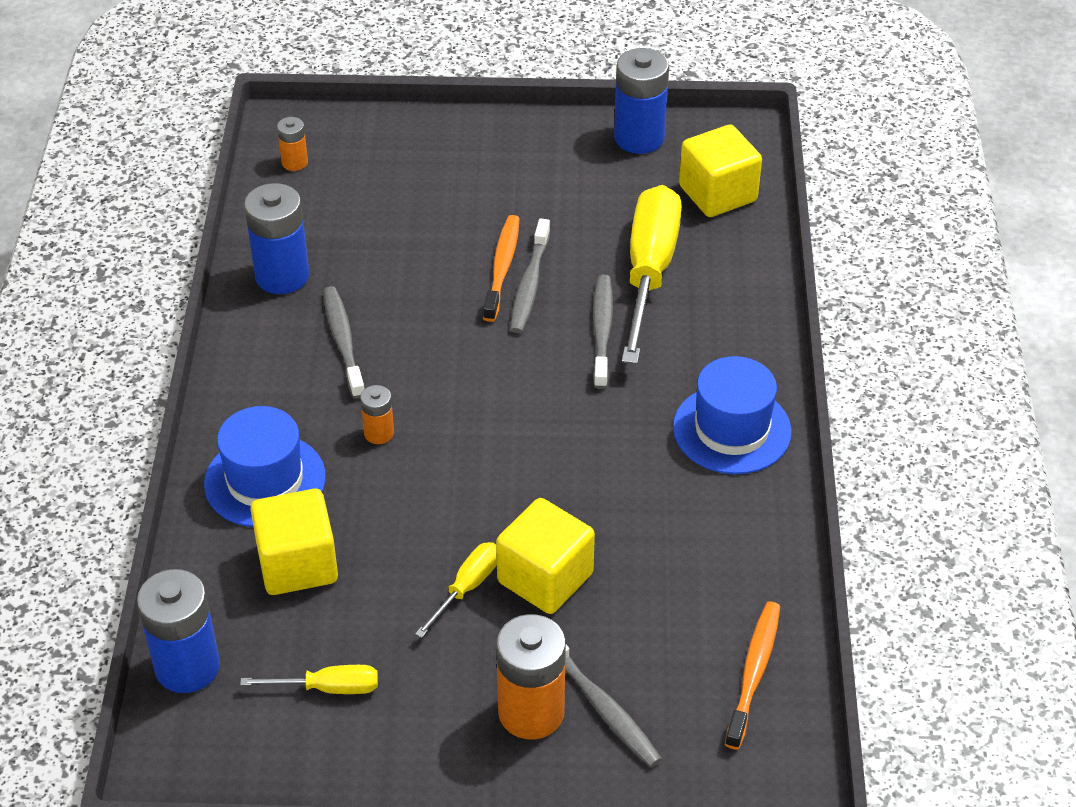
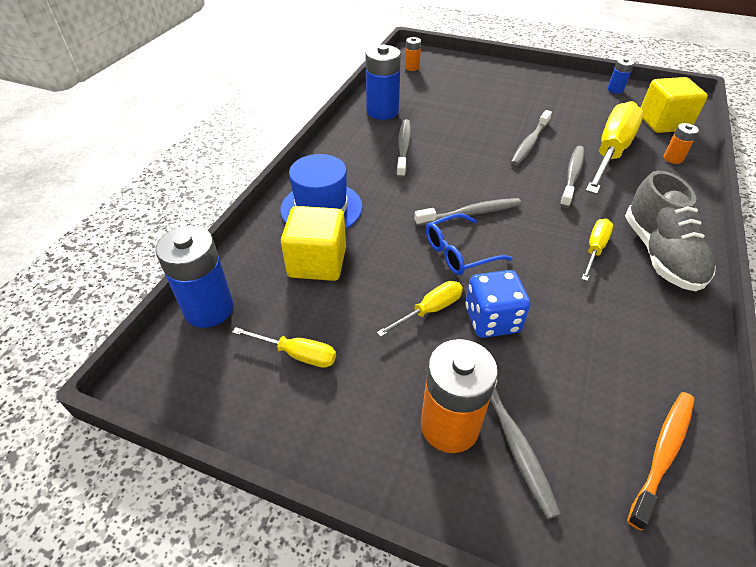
camera: 20 degrees right, 0 degrees up
orange battery [360,385,394,444] -> orange battery moved to [663,123,699,164]
orange toothbrush [483,215,520,322] -> none
yellow cube [496,498,595,614] -> blue dice [465,270,531,338]
blue battery [614,48,669,154] -> blue battery [608,58,634,94], size x0.51
blue hat [673,356,792,474] -> grey shoe [625,170,716,292]
none -> grey toothbrush [414,198,521,226]
none -> blue glasses [426,213,512,275]
none -> yellow screwdriver [582,219,613,281]

